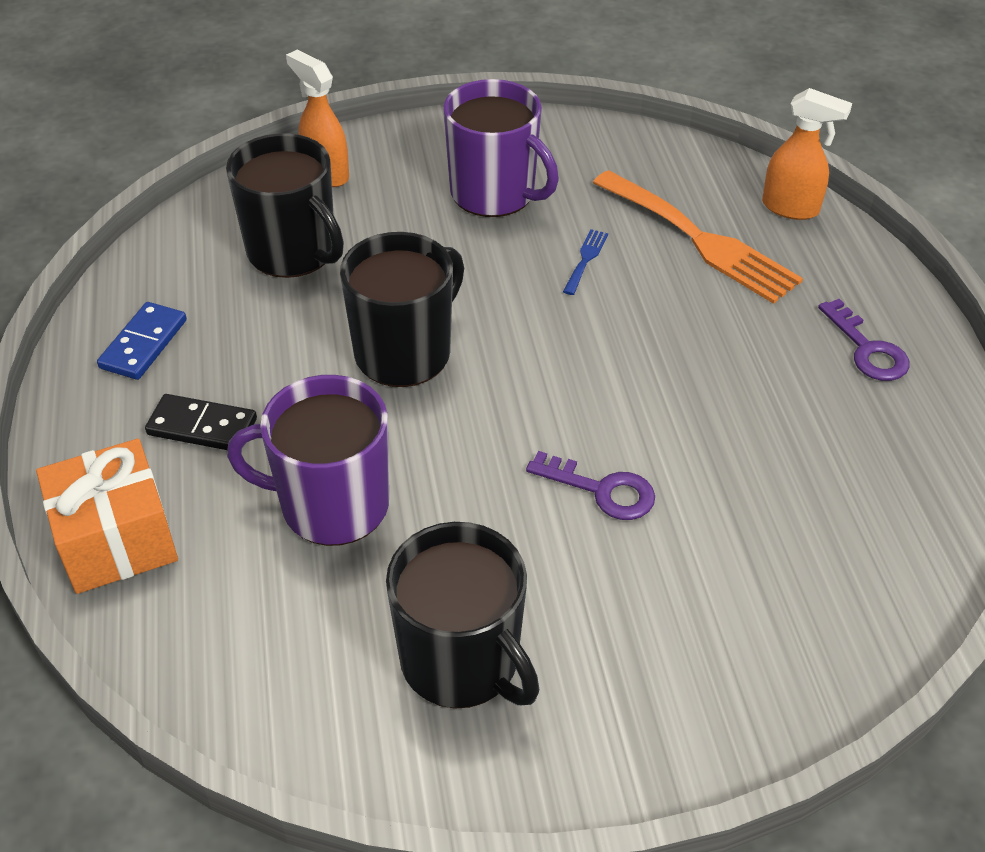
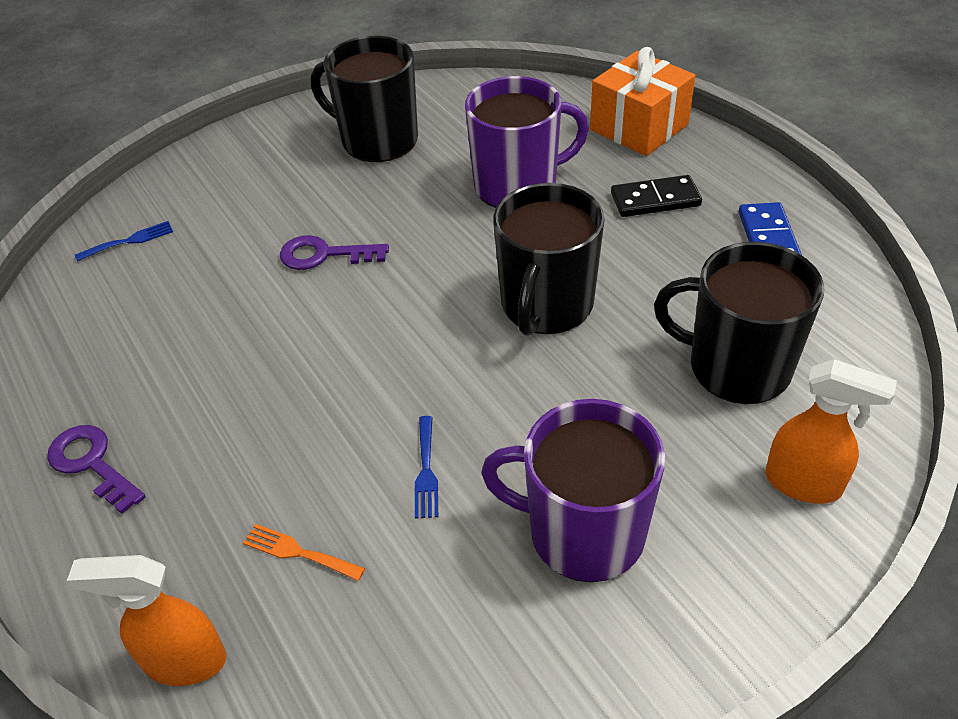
camera: 160 degrees right, 0 degrees up
orange fork [593,170,803,304] -> orange fork [243,524,365,581], size x0.41
none -> blue fork [75,221,173,262]

